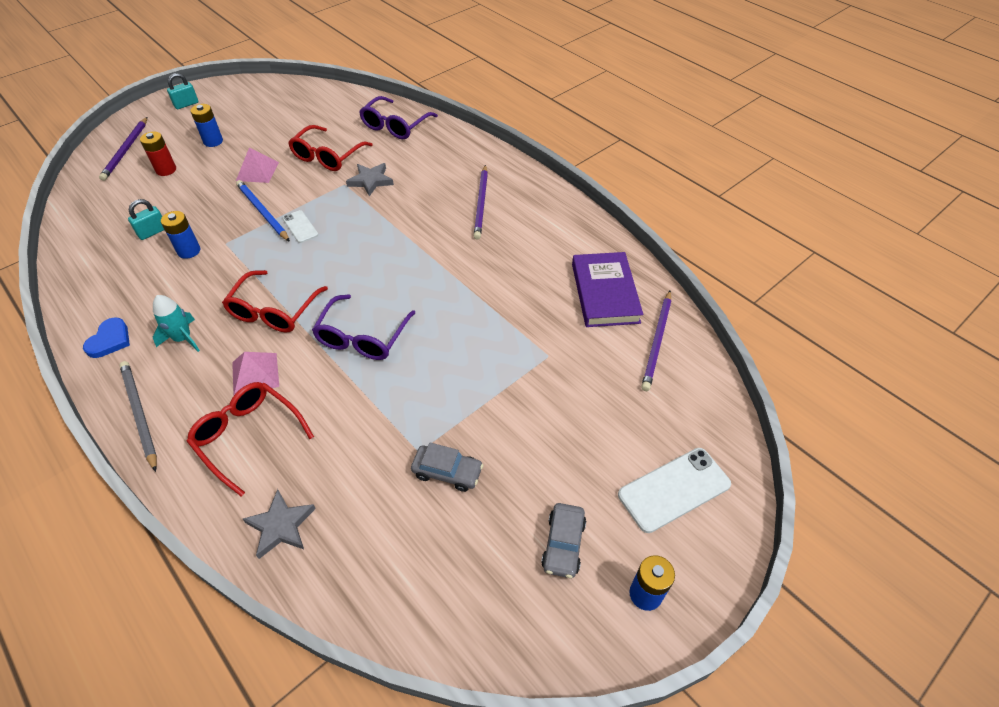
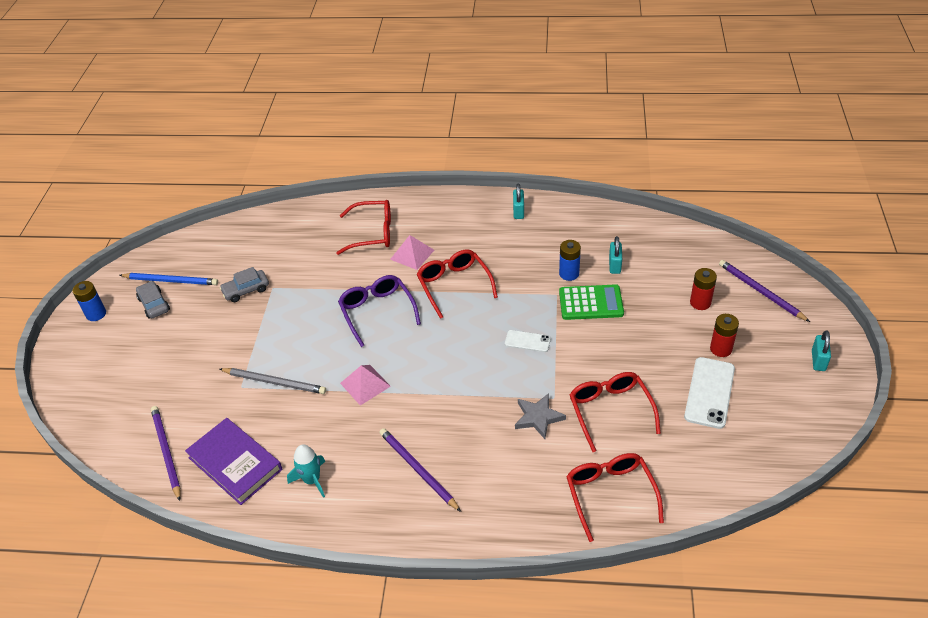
camera: 140 degrees right, 5 degrees down
blue heart [83,317,130,358] -> turquoise padlock [513,184,524,219]
grey pencil [120,361,157,472] -> grey pencil moved to [220,368,326,394]
turquoise rocket [153,295,200,352] -> turquoise rocket moved to [287,445,325,498]
blue battery [190,104,223,147] -> red battery [710,314,739,357]
pink pyramid [236,148,279,183] -> pink pyramid moved to [340,365,391,406]
blue pencil [236,180,290,242] -> blue pencil moved to [119,273,218,285]
grey star [243,489,316,559] -> none
purple glasses [359,96,438,139] -> red glasses [566,453,664,542]
white phone [618,448,731,533] -> white phone moved to [684,357,735,429]
none -> green calculator [559,284,624,320]

